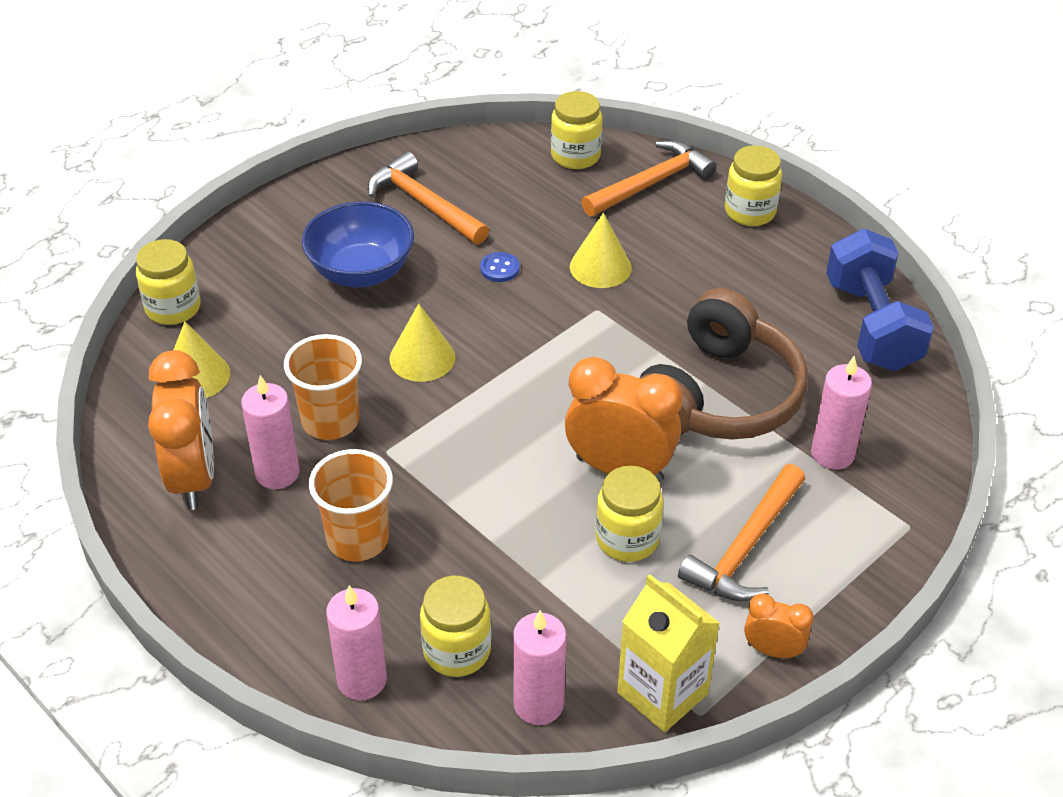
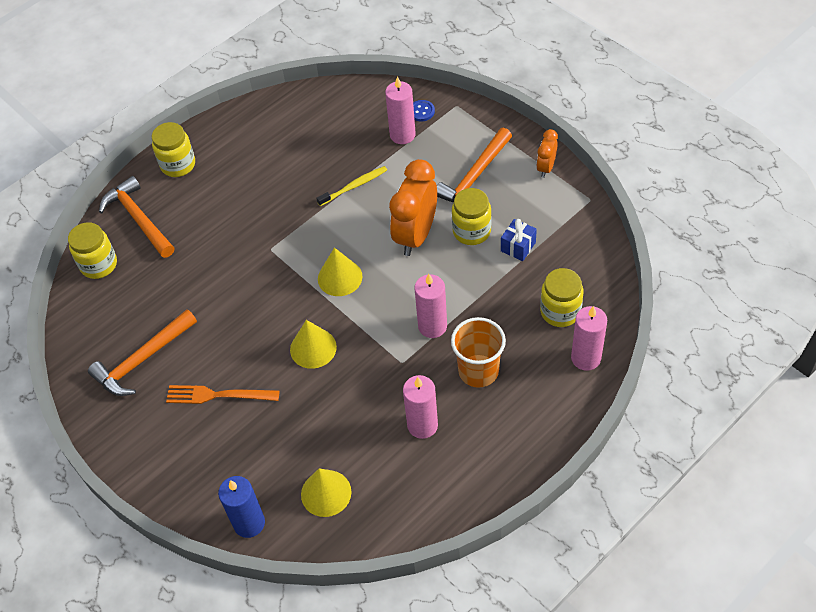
camera: 85 degrees left, 10 degrees up
yellow jar [136,239,200,325] -> blue candle [218,476,265,538]
orange clock [148,350,214,510] -> none
orange cup [284,334,362,440] -> none
blue bowl [302,201,414,288] -> orange fork [166,385,280,404]
blue button [480,252,520,282] -> blue button moved to [413,100,435,121]
pink candle [513,611,567,725] -> pink candle moved to [414,274,447,338]
yellow cone [570,213,632,288] -> yellow cone moved to [318,247,363,296]
yellow carton [617,574,720,732] -> none
brown headphones [640,288,808,440] -> yellow toothbrush [316,166,387,206]
orange hammer [678,464,805,601] -> orange hammer turned 90 degrees clockwise [437,128,512,202]
blue dumbbell [826,229,934,371] -> none
none -> blue gift [501,219,537,261]

